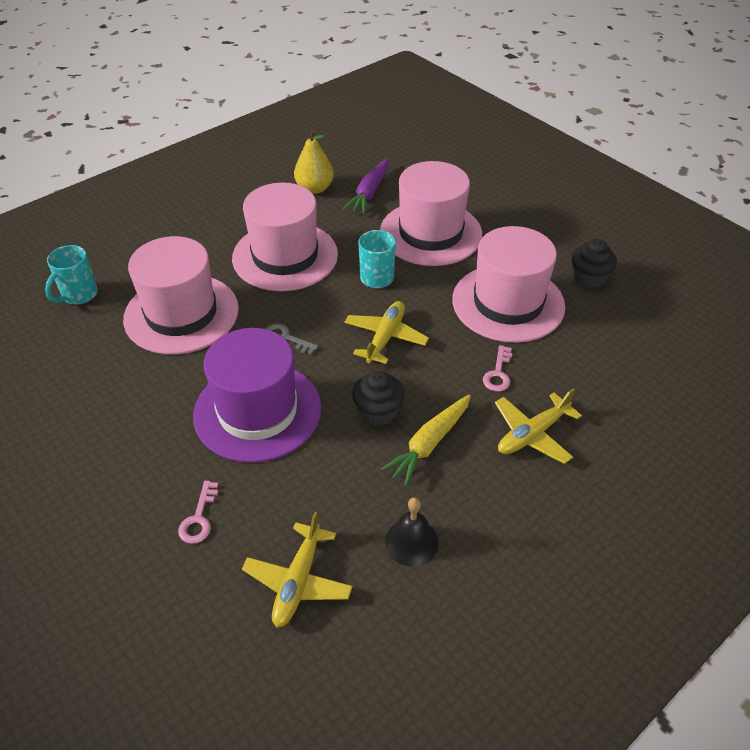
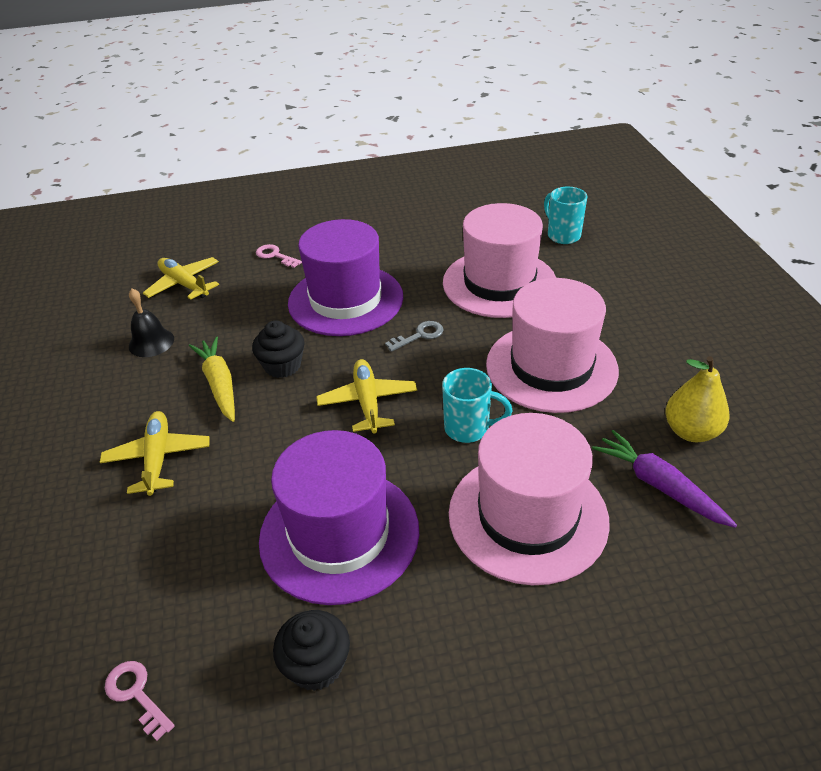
camera: 120 degrees right, 5 degrees down
yellow plane [344,301,429,364] -> yellow plane turned 150 degrees counterclockwise [316,359,417,433]
pink hat [452,226,565,343] -> purple hat [259,430,419,605]
pink key [483,345,512,392] -> pink key moved to [105,661,175,741]

